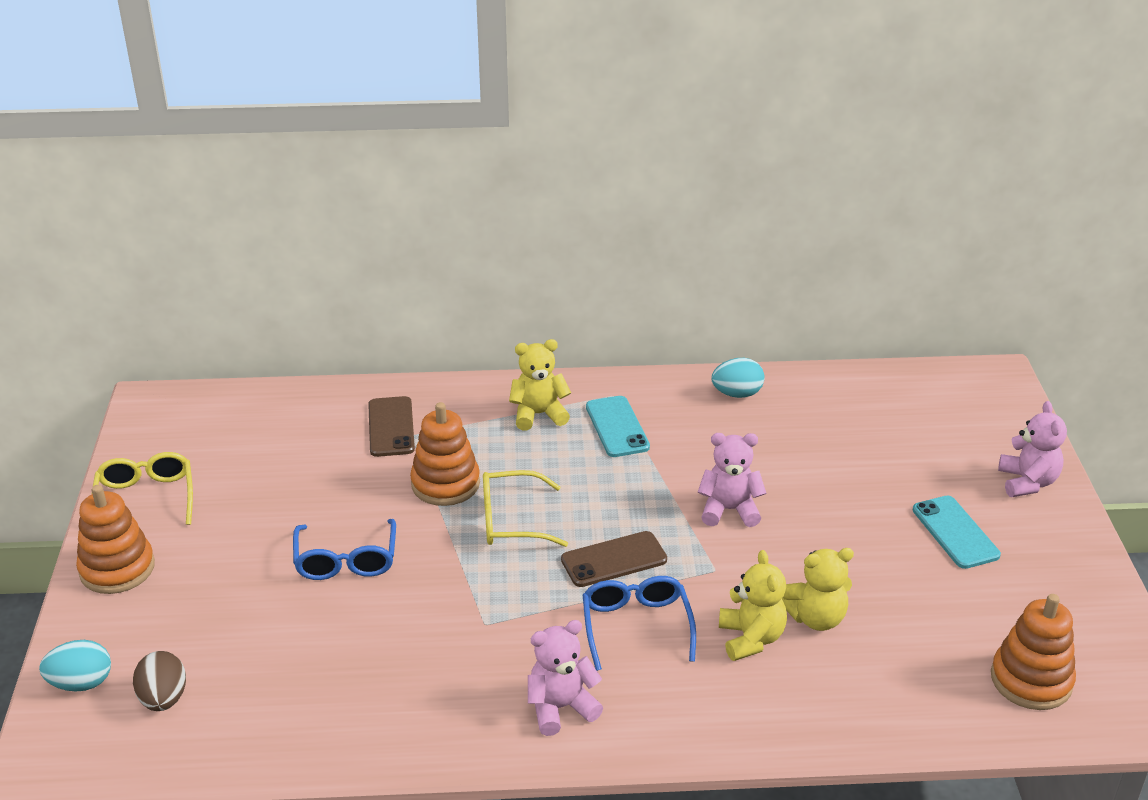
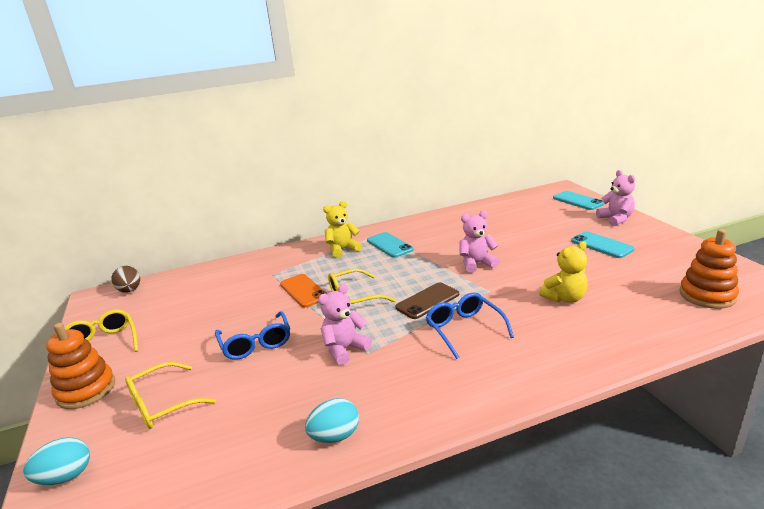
camera: 15 degrees left, 10 degrees down
brown egg [133,651,186,711] -> brown egg moved to [112,266,140,293]
brown phone [368,396,415,457] -> none
orange stacking toy [410,402,480,506] -> orange phone [280,274,327,308]
pink teddy bear [528,620,603,736] -> pink teddy bear moved to [318,284,372,365]
turquoise egg [711,358,765,398] -> turquoise egg moved to [305,398,359,443]
yellow teddy bear [719,550,787,661] -> none
none -> yellow glasses [125,362,216,429]
none -> turquoise phone [553,191,604,210]

